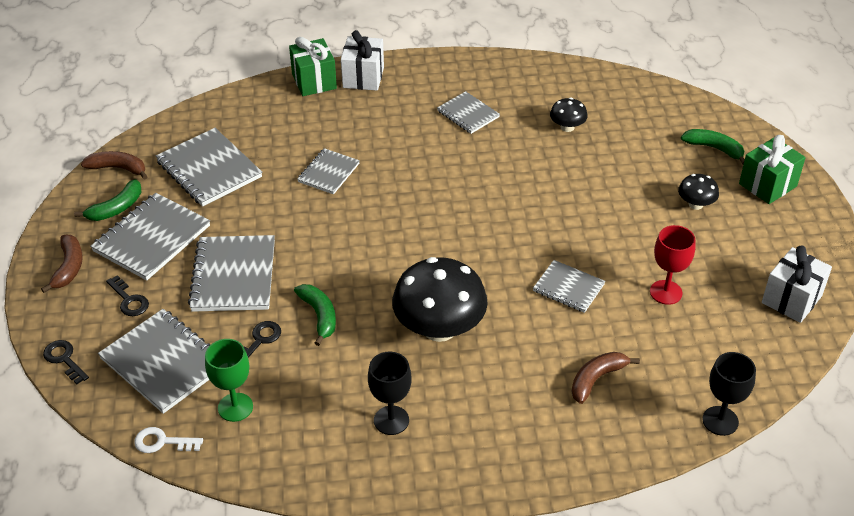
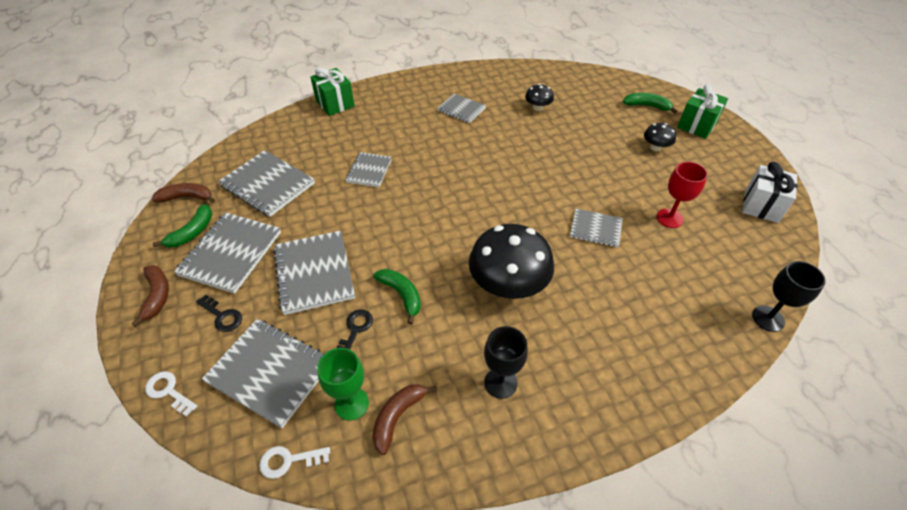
camera: 15 degrees left, 5 degrees up
black key [43,340,89,384] -> white key [145,371,197,416]
white gift [341,30,384,91] -> none
brown banana [572,352,640,404] -> brown banana moved to [372,384,437,455]

